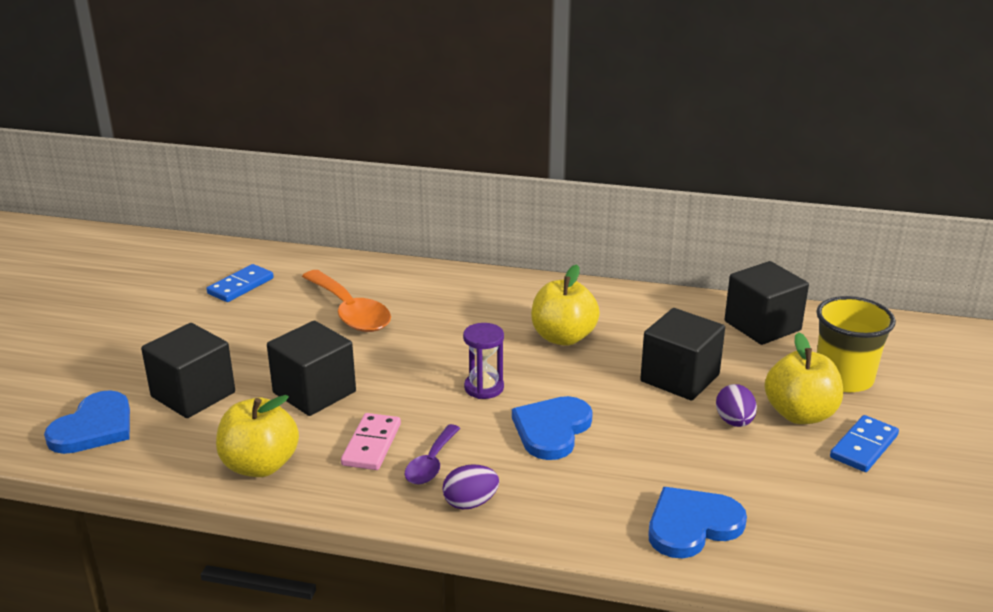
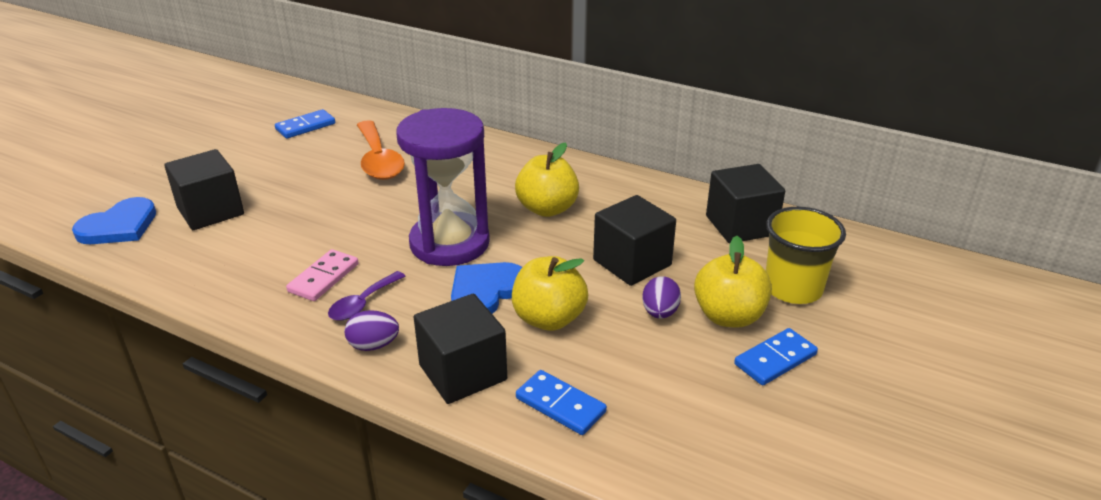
camera: 15 degrees right, 5 degrees up
yellow apple [216,395,299,477] -> yellow apple moved to [512,256,588,331]
black cube [267,321,356,416] -> black cube moved to [414,294,507,404]
purple hourglass [463,323,504,399] -> purple hourglass [396,108,490,266], size x2.18
blue heart [649,487,747,558] -> blue domino [516,370,607,435]

